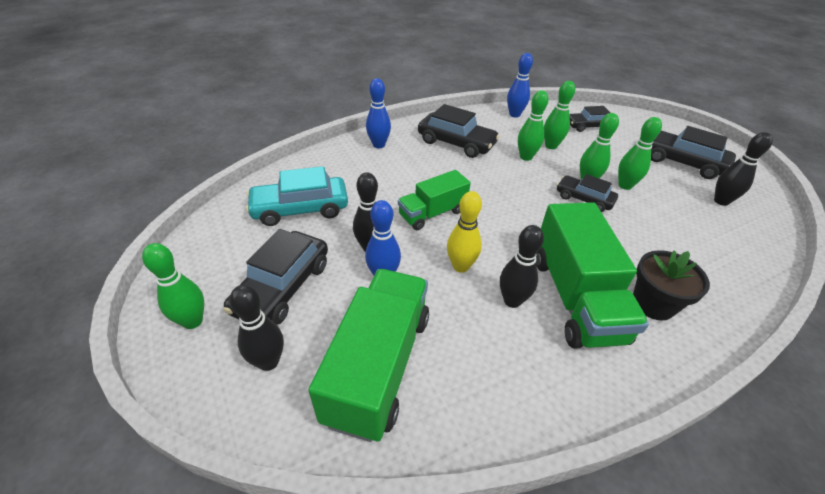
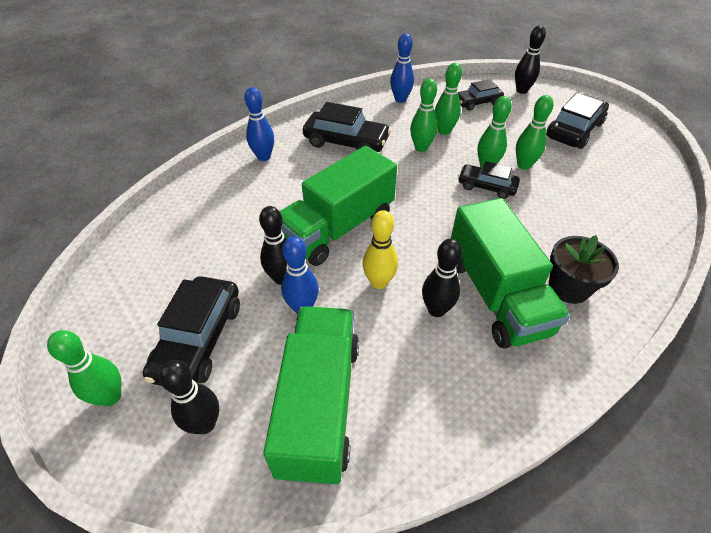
camera: 10 degrees left, 5 degrees up
turquoise car [246,166,348,226] -> none
green truck [398,170,471,230] -> green truck [279,146,397,266], size x1.65
black car [651,126,736,179] -> black car turned 105 degrees clockwise [546,93,609,149]
black bowling pin [714,132,773,206] -> black bowling pin moved to [515,25,546,94]

